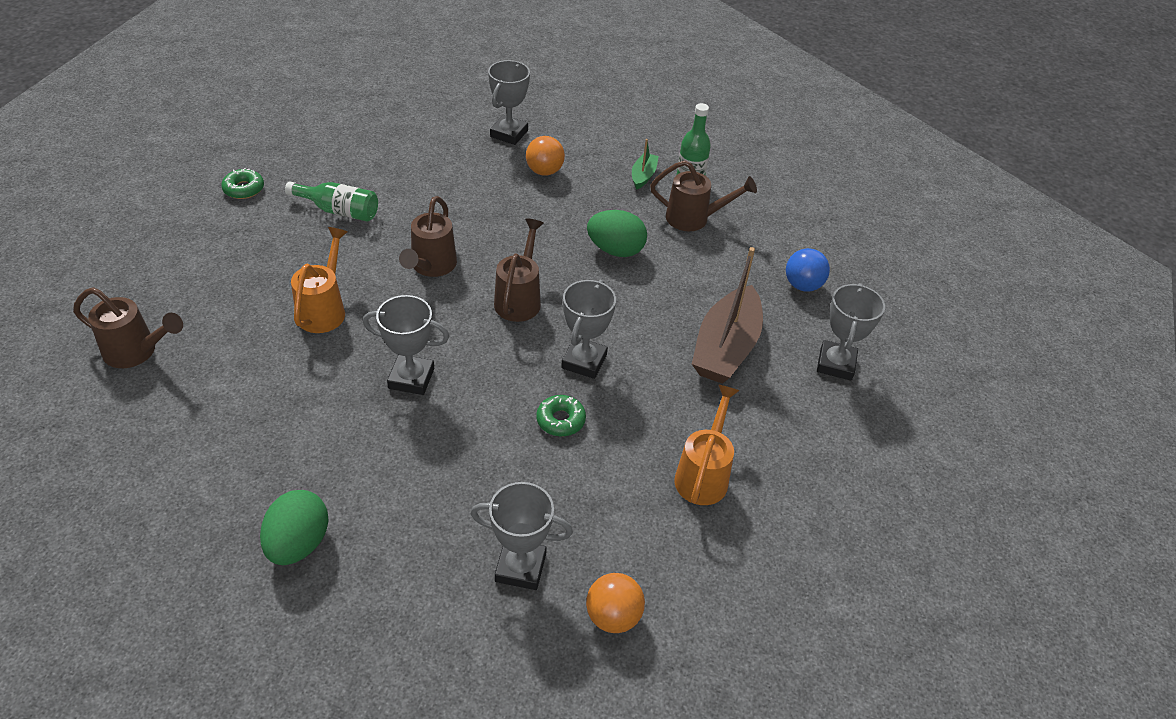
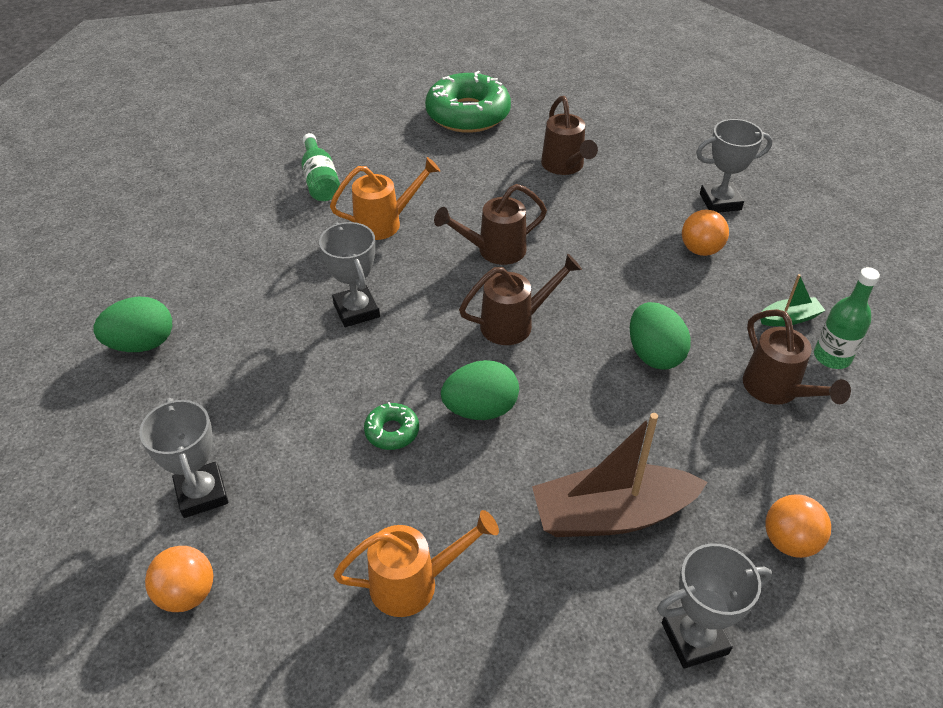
camera: 60 degrees right, 0 degrees up
brown watering can [73,287,183,368] -> brown watering can moved to [541,96,598,175]
green donut [221,168,264,199] -> green donut [425,70,511,133], size x2.23
green bottle [285,181,378,222] -> green bottle moved to [301,133,340,201]
grey trophy [561,280,616,379] -> green egg [441,360,519,420]
blue ball [786,248,830,292] -> orange ball [765,495,831,558]

